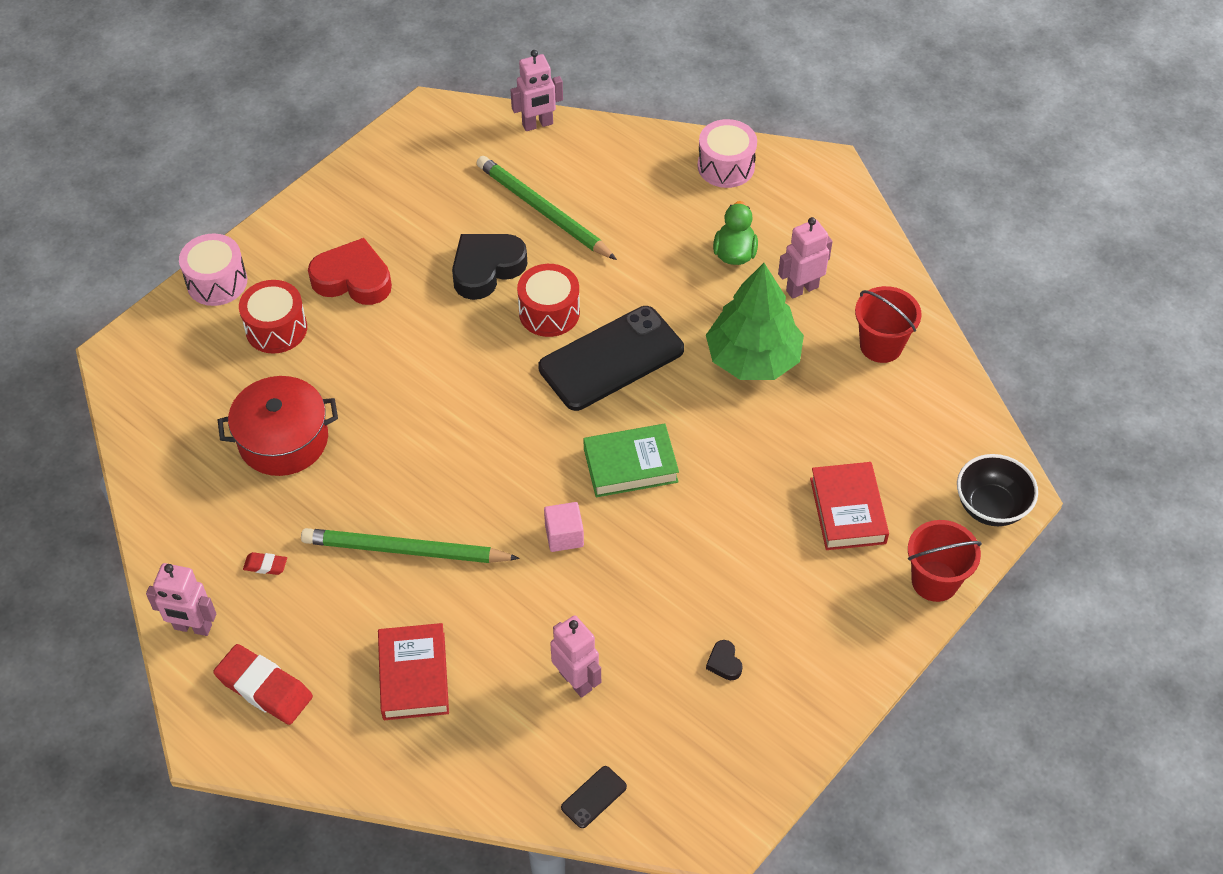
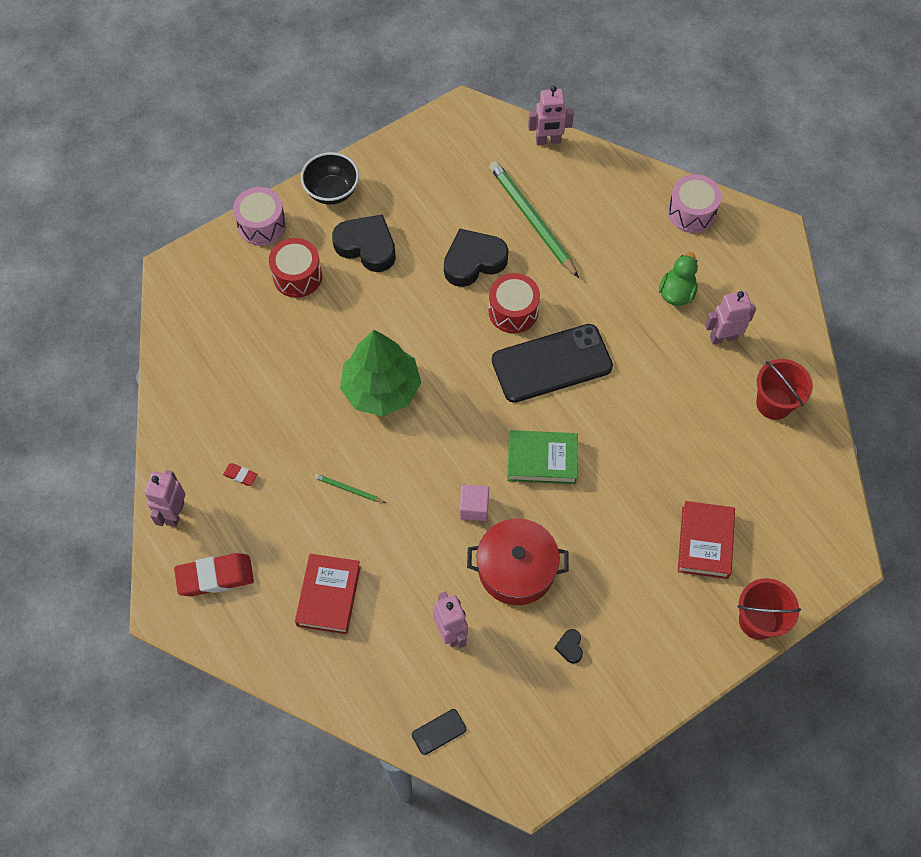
camera: 15 degrees right, 10 degrees up
pink robot [146,563,216,636] -> pink robot turned 75 degrees clockwise [145,470,186,527]
red eraser [213,644,313,725] -> red eraser turned 60 degrees counterclockwise [174,553,254,596]
red pot [218,376,338,476] -> red pot moved to [467,518,568,605]
green pencil [301,528,520,563] -> green pencil [315,474,386,503], size x0.44
red heart [308,238,392,305] -> black heart [332,214,396,272]
green tree [706,263,804,380] -> green tree moved to [340,330,421,416]
black bowl [957,454,1038,526] -> black bowl moved to [301,152,359,205]

